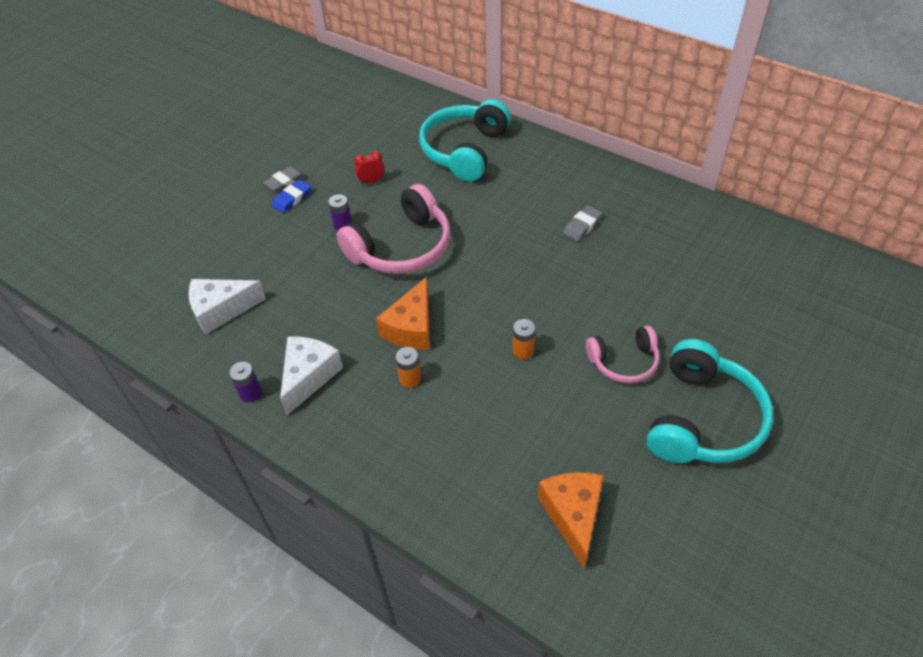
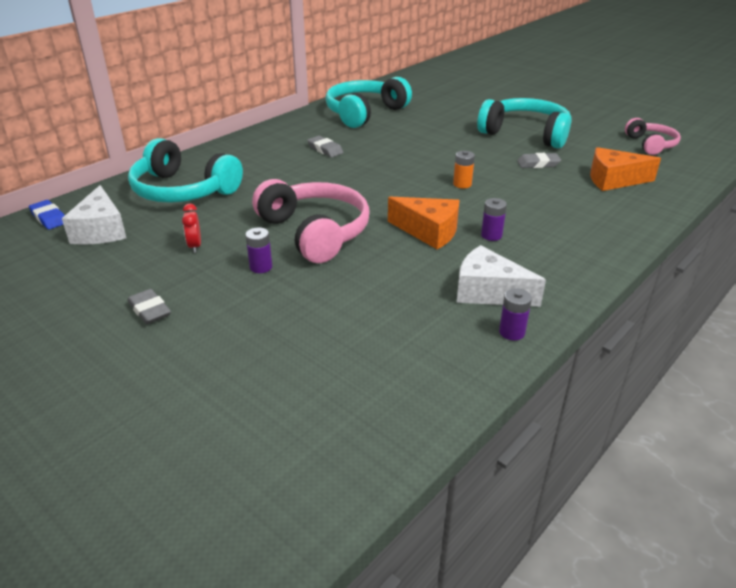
camera: 85 degrees left, 15 degrees down
white cheese [189,279,266,335] -> white cheese moved to [62,185,126,245]
blue eraser [272,179,312,213] -> blue eraser moved to [29,200,65,229]
orange battery [395,347,421,388] -> purple battery [481,198,507,241]
pink headphones [586,326,659,384] -> pink headphones moved to [625,118,681,155]
none -> turquoise headphones [326,77,412,128]
none -> grey eraser [517,153,561,168]

